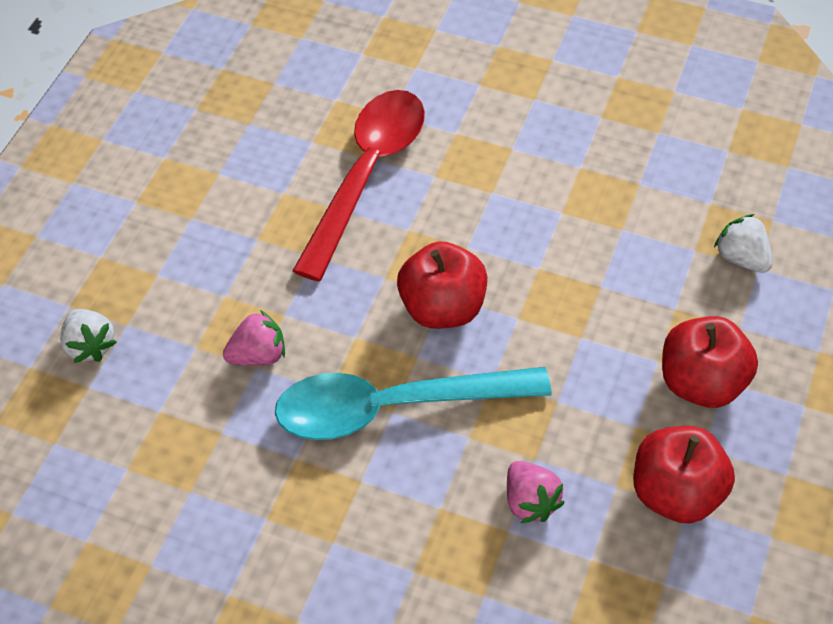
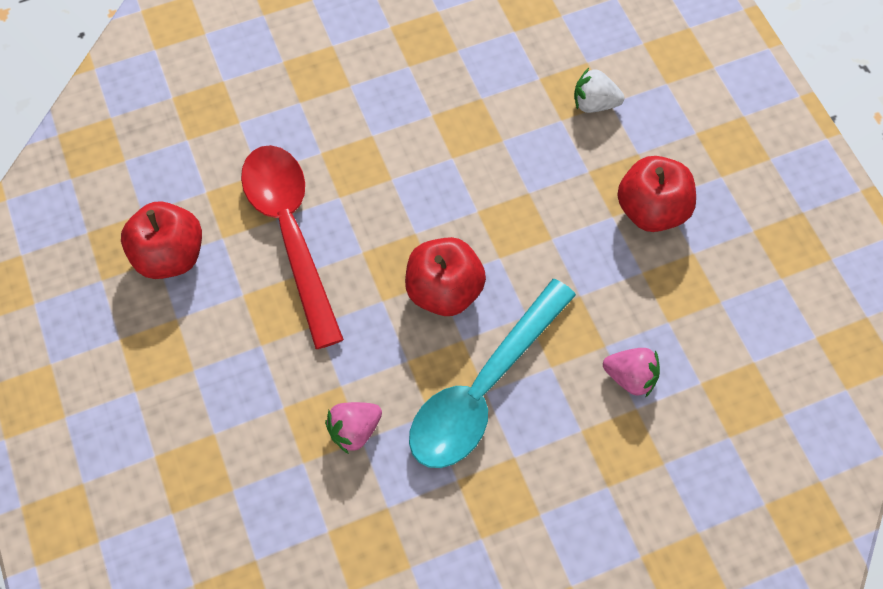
camera: 45 degrees left, 10 degrees up
white strawberry [60,309,116,363] -> none
pink strawberry [223,310,285,366] -> pink strawberry turned 150 degrees counterclockwise [325,402,382,454]
red apple [634,426,735,524] -> red apple moved to [121,201,202,279]

